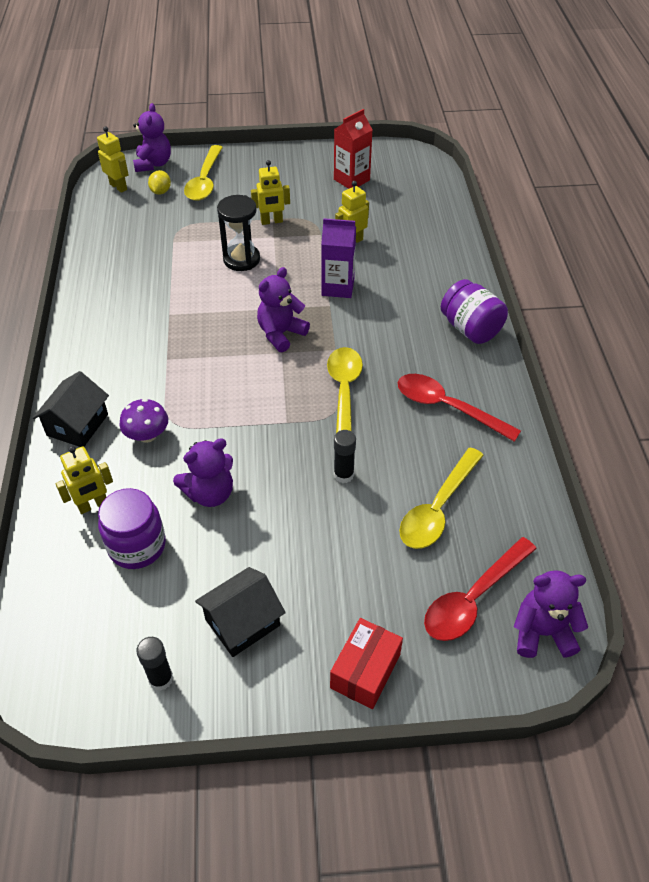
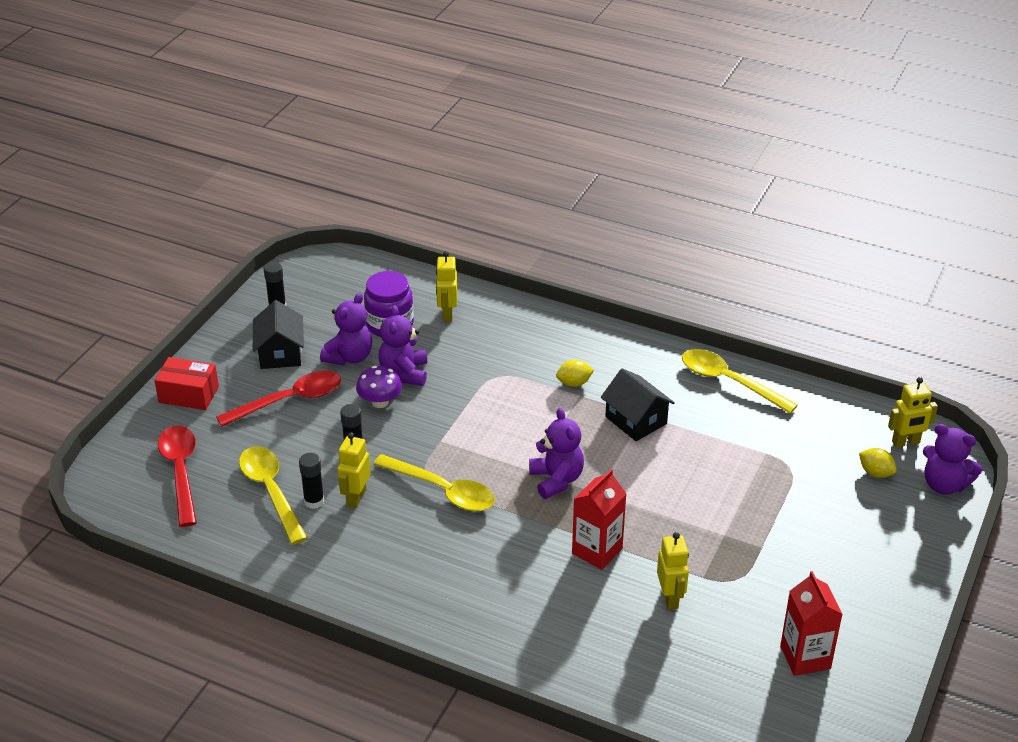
camera: 120 degrees right, 10 degrees down
black house [33,371,109,447] -> black house moved to [601,368,675,441]
purple mushroom [120,399,168,443] -> purple mushroom moved to [356,366,402,408]
yellow spoon [184,145,223,201] -> yellow spoon moved to [682,349,798,414]
black hourglass [217,195,260,271] -> none
yellow robot [251,160,290,225] -> yellow robot moved to [337,432,371,508]
purple carton [321,218,356,298] -> red carton [572,469,627,570]
red box [330,618,403,709] -> red box turned 45 degrees counterclockwise [154,357,219,410]
red spoon [398,374,521,442] -> red spoon moved to [216,371,341,427]
purple jar [441,279,508,344] -> none
purple teddy bear [514,570,588,658] -> purple teddy bear moved to [320,293,372,365]
none -> black glue stick [299,453,324,509]
none -> yellow lemon [556,360,594,387]

